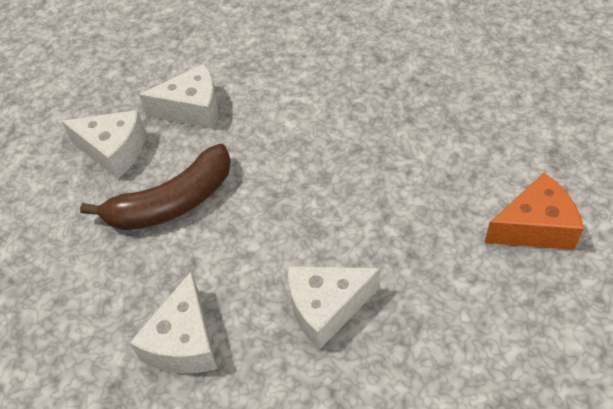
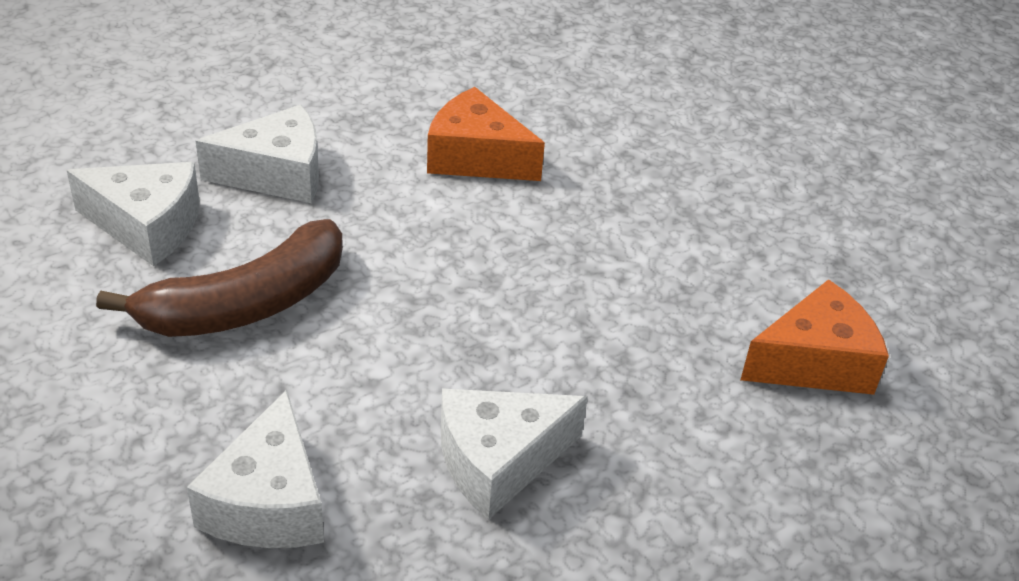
camera: 10 degrees left, 10 degrees down
none -> orange cheese [427,87,545,181]

